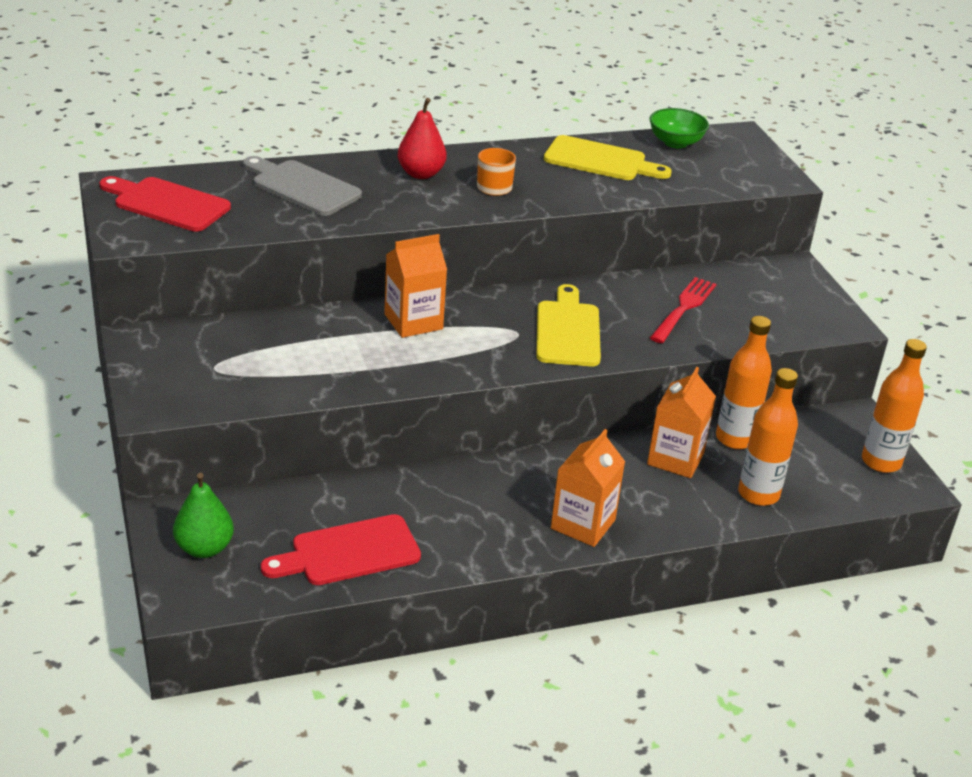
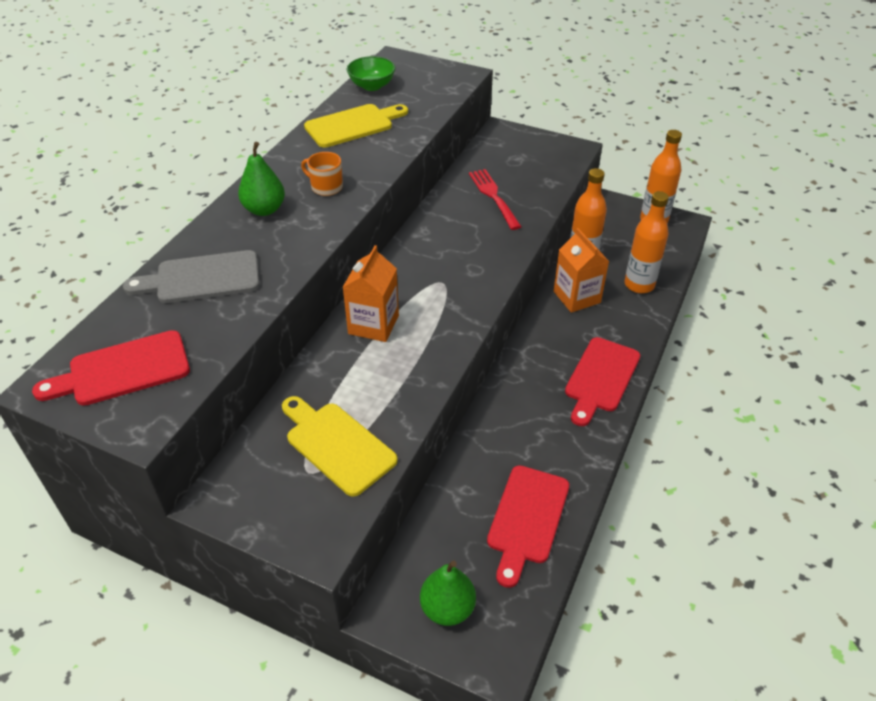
camera: 45 degrees left, 10 degrees up
red pear [398,98,446,179] -> green pear [238,142,285,216]
yellow cutting board [536,284,601,366] -> yellow cutting board moved to [282,396,398,497]
orange carton [551,429,625,547] -> red cutting board [565,337,640,426]

